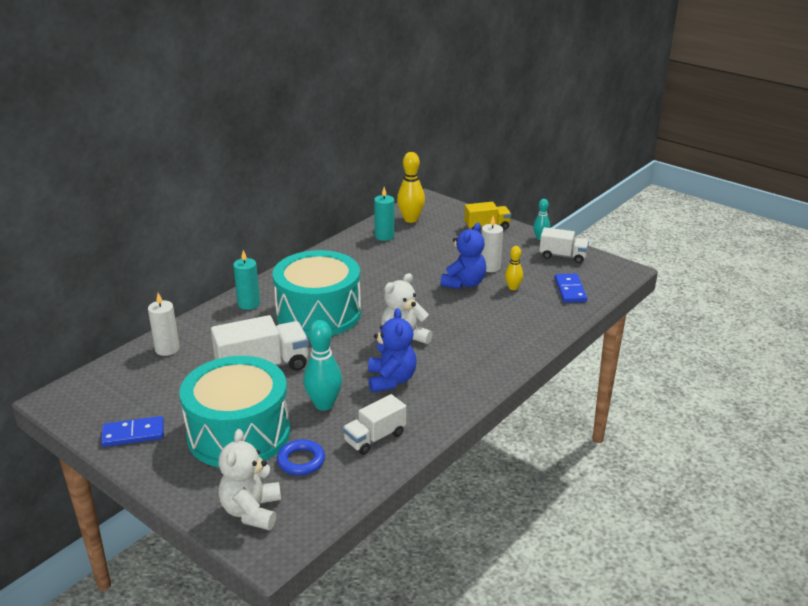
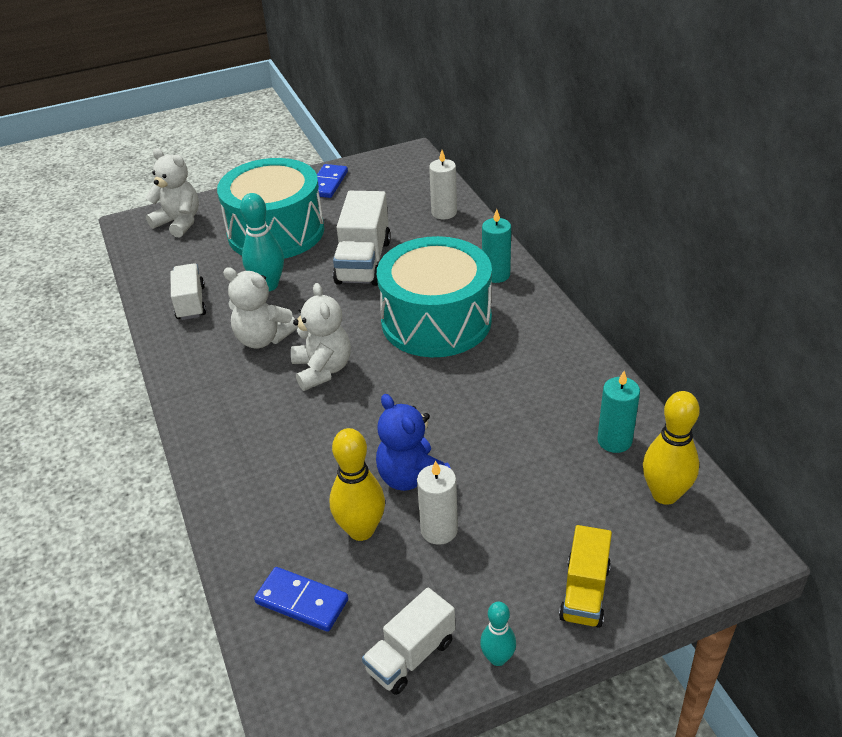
camera: 120 degrees right, 10 degrees up
blue ring [277,439,325,475] -> none
blue teddy bear [368,308,417,392] -> white teddy bear [223,267,298,349]
yellow bowling pin [505,246,523,290] -> yellow bowling pin [330,428,385,541], size x1.73

